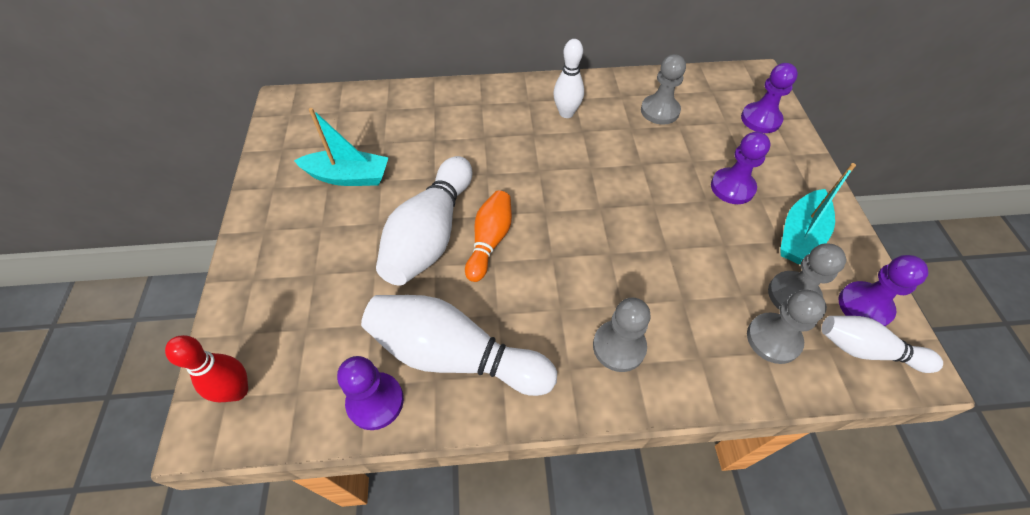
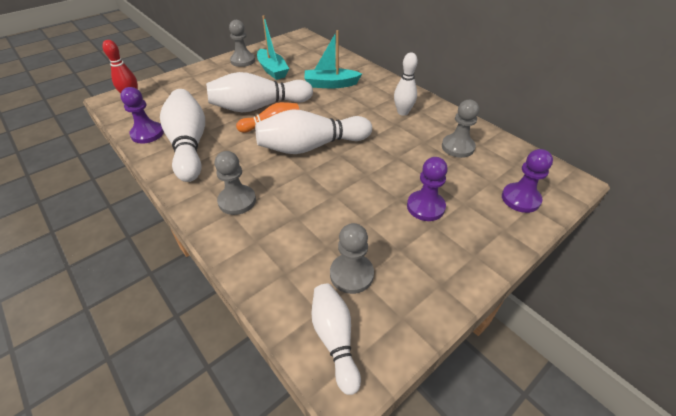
camera: 55 degrees right, 10 degrees down
grey pawn [747,289,827,364] -> grey pawn moved to [229,20,255,67]
turquoise boat [780,163,856,264] -> turquoise boat moved to [304,30,362,88]
purple pawn [839,255,929,326] -> none
none -> white bowling pin [255,109,372,154]

